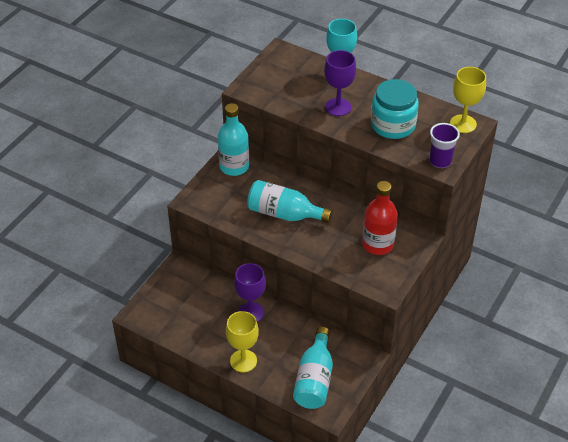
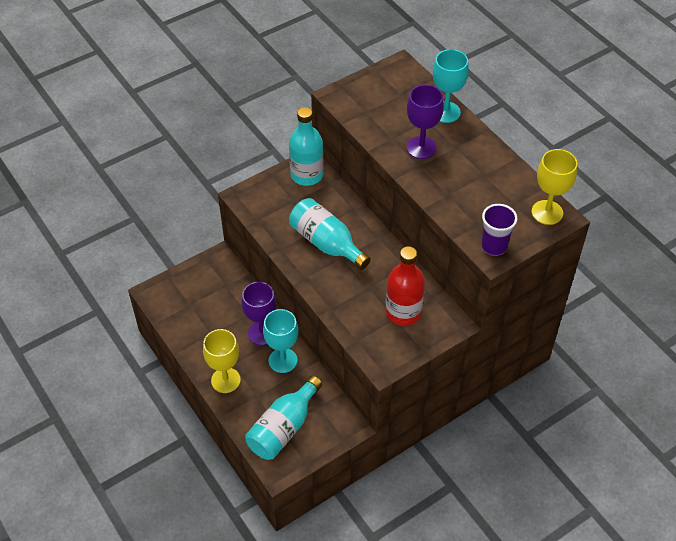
camera: 25 degrees right, 5 degrees up
turquoise jar [371,79,419,139] -> none
none -> turquoise goblet [263,309,298,373]

